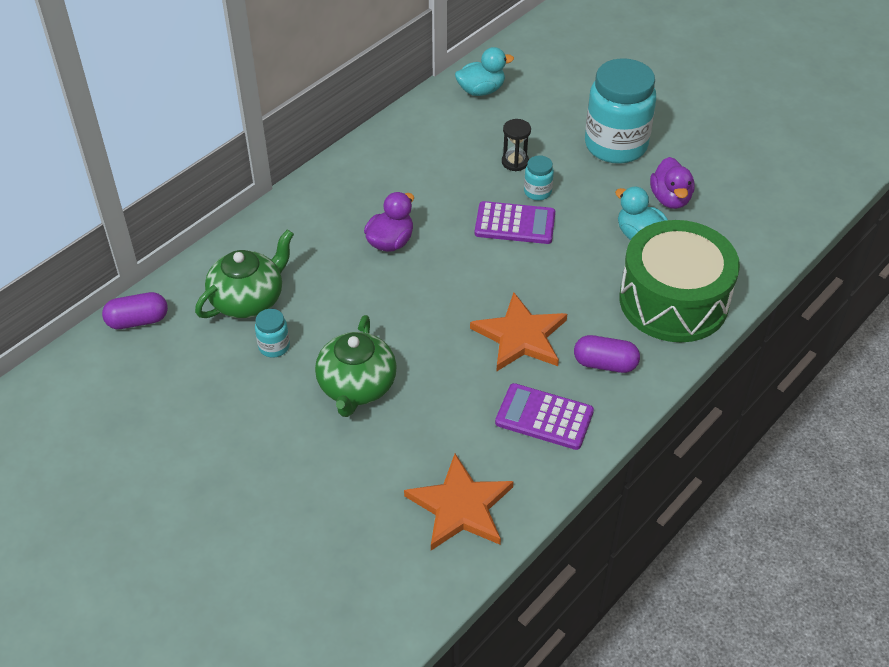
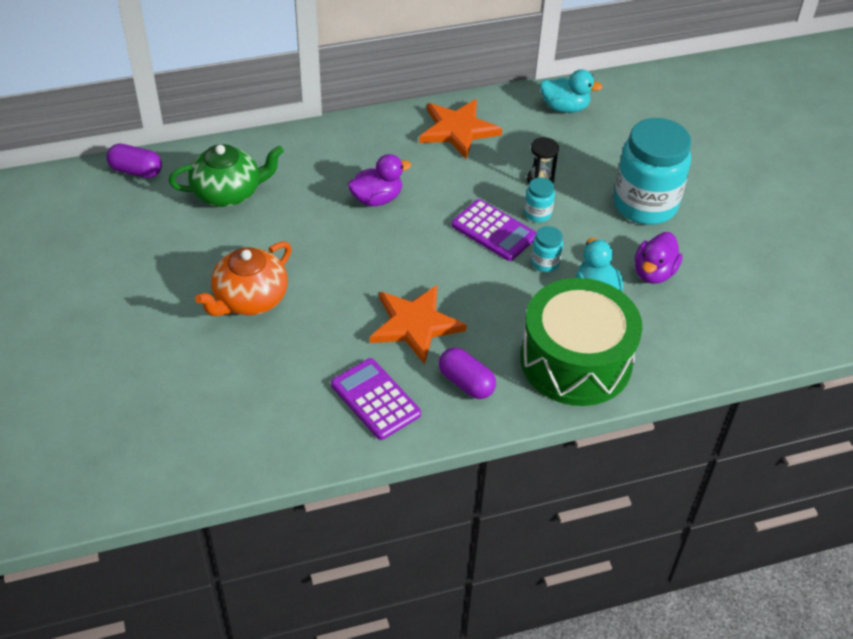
camera: 30 degrees right, 0 degrees up
turquoise jar [255,309,290,358] -> turquoise jar moved to [531,226,563,272]
green teapot [315,315,397,417] -> orange teapot [195,241,292,316]
orange star [404,454,514,550] -> orange star moved to [419,99,502,159]

